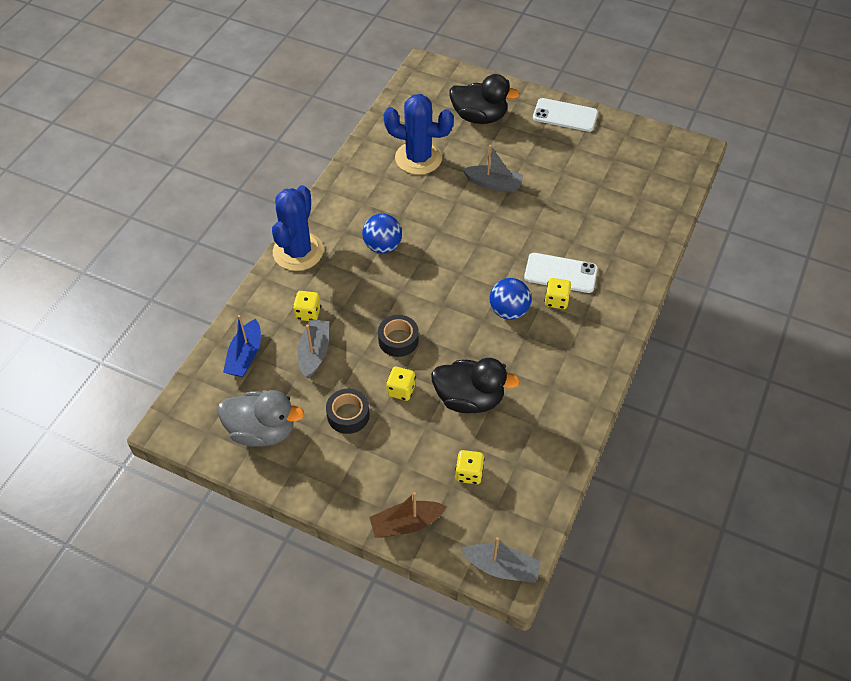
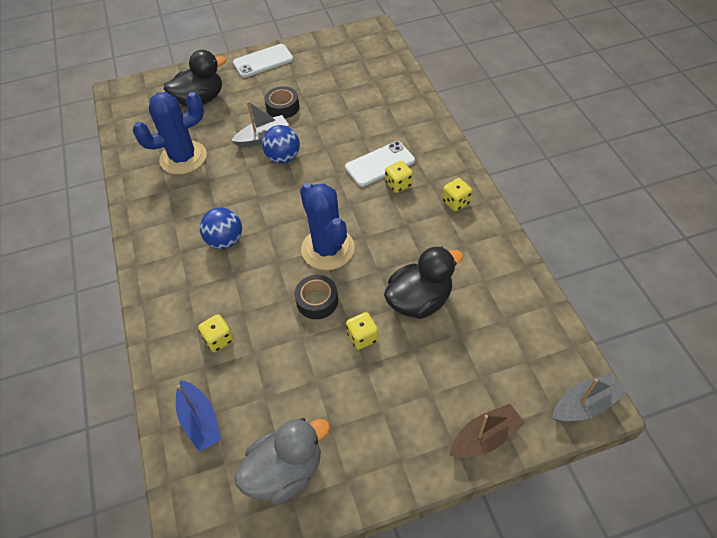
camera: 40 degrees left, 0 degrees up
blue cactus [272,185,324,271] -> blue cactus moved to [300,182,355,270]
grey boat [297,319,329,379] -> none
black tape [326,388,370,434] -> black tape moved to [264,86,299,119]
brown boat [369,492,447,538] -> brown boat turned 150 degrees counterclockwise [449,404,525,458]
yellow dice [456,450,485,484] -> yellow dice moved to [442,178,472,211]
blue ball [490,278,531,320] -> blue ball moved to [262,125,300,164]

